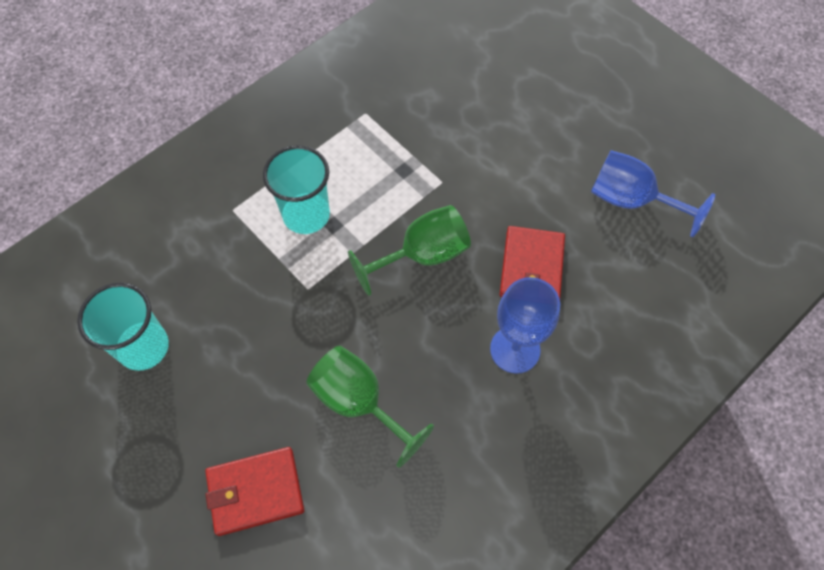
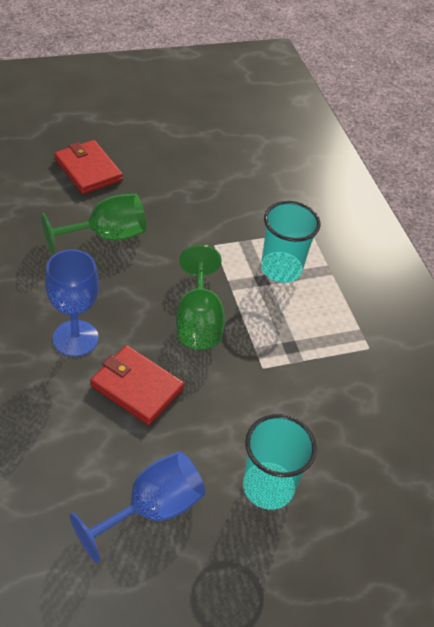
camera: 110 degrees right, 15 degrees down
turquoise cup [77,283,169,371] -> turquoise cup moved to [243,414,317,510]
red wallet [205,447,304,536] -> red wallet turned 45 degrees counterclockwise [54,140,123,194]

